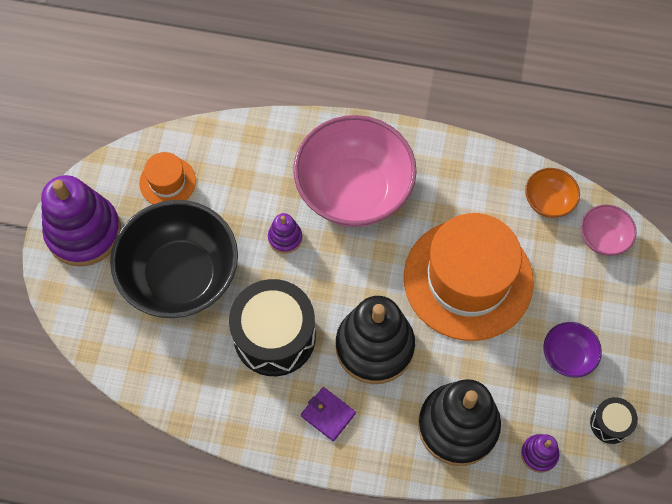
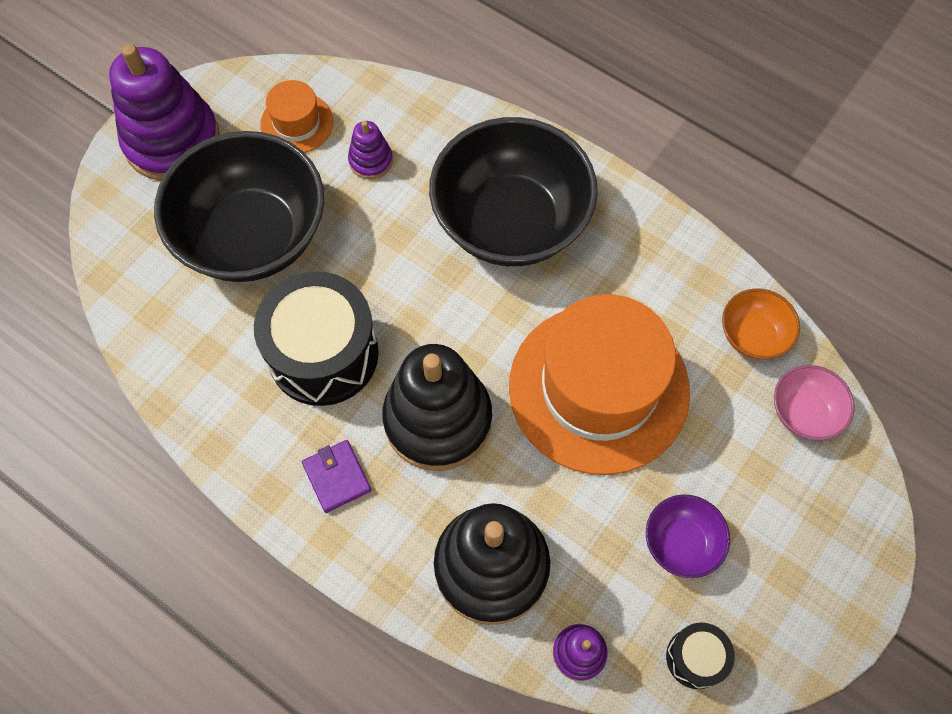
camera: 25 degrees right, 0 degrees up
purple stacking toy [268,213,302,254] -> purple stacking toy moved to [348,121,393,179]
pink bowl [293,115,417,227] -> black bowl [429,117,598,266]

